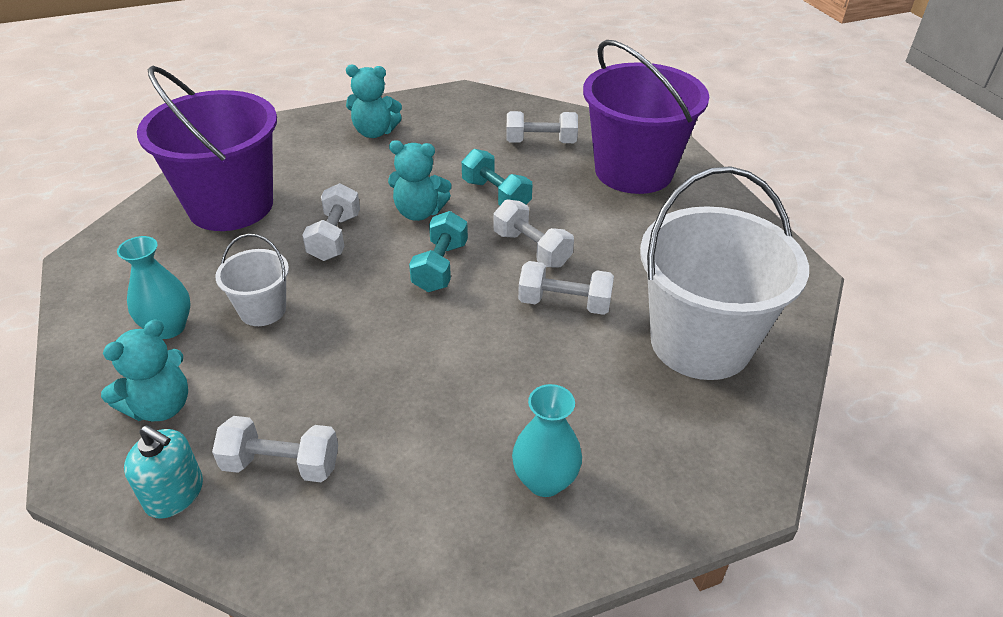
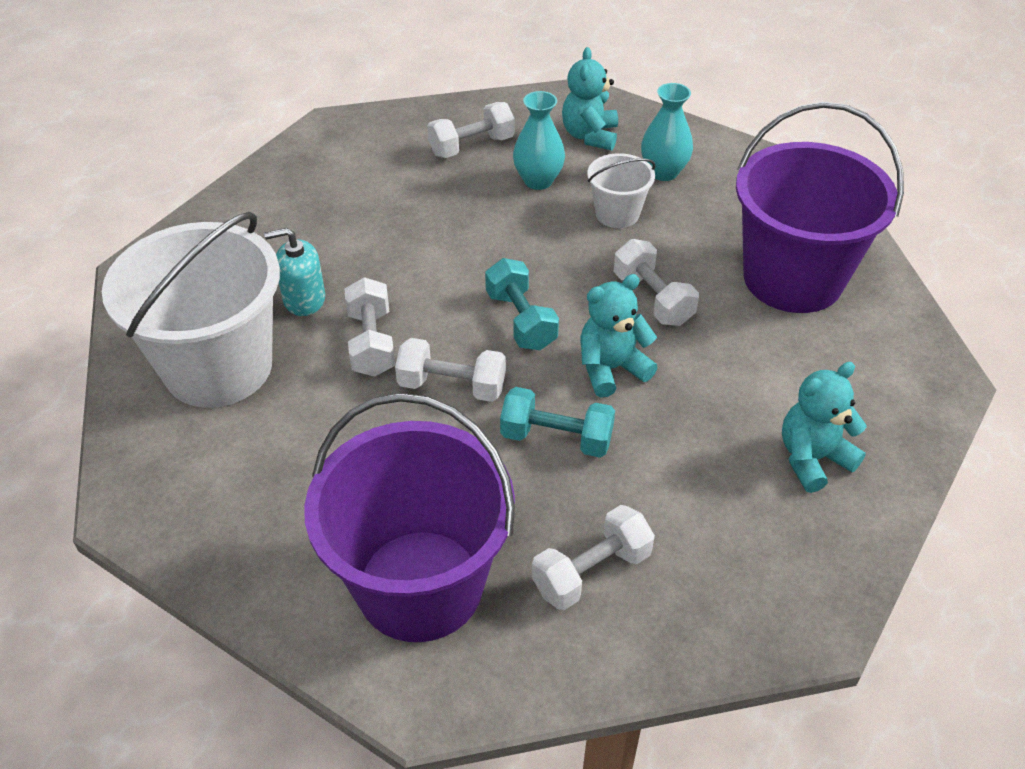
camera: 145 degrees right, 5 degrees up
turquoise soap dispenser [124,425,203,519] -> turquoise soap dispenser moved to [264,228,325,316]
turquoise vase [512,384,582,497] -> turquoise vase moved to [513,91,565,190]
white dumbbell [518,261,614,315] -> white dumbbell turned 75 degrees counterclockwise [344,277,395,377]

